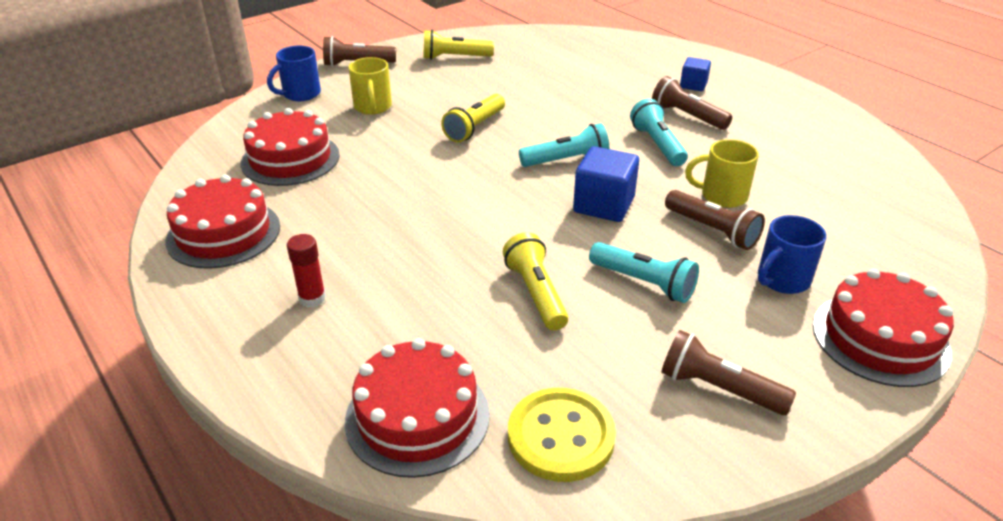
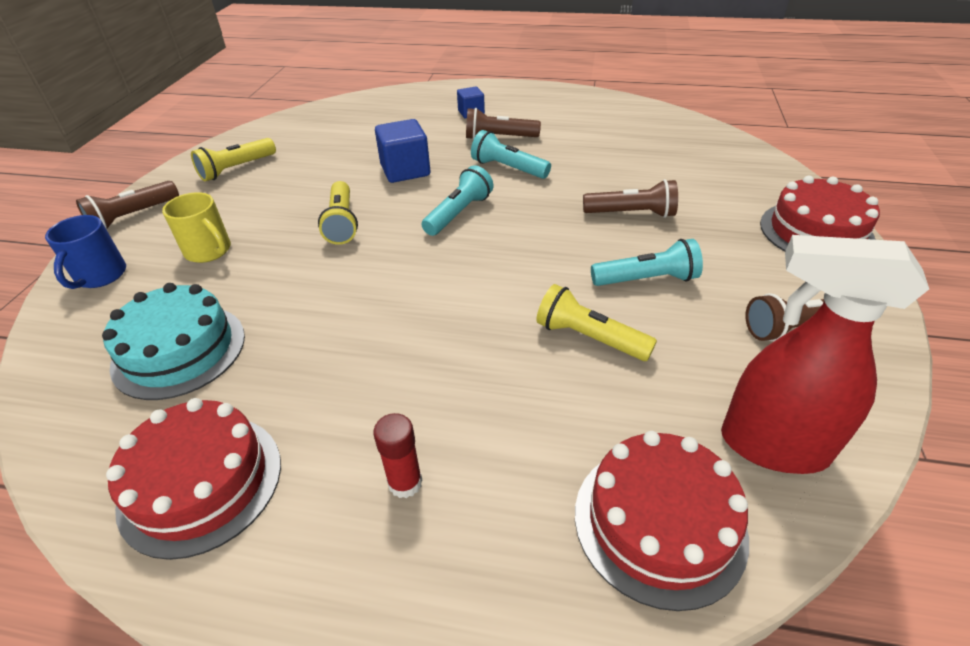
camera: 40 degrees left, 5 degrees up
red cake [241,108,340,186] -> turquoise cake [102,283,245,400]
yellow button [508,388,616,482] -> red spray bottle [721,235,929,474]
blue cube [573,146,639,222] -> blue cube moved to [375,119,430,183]
yellow mug [685,139,759,208] -> none
blue mug [758,215,826,294] -> none

